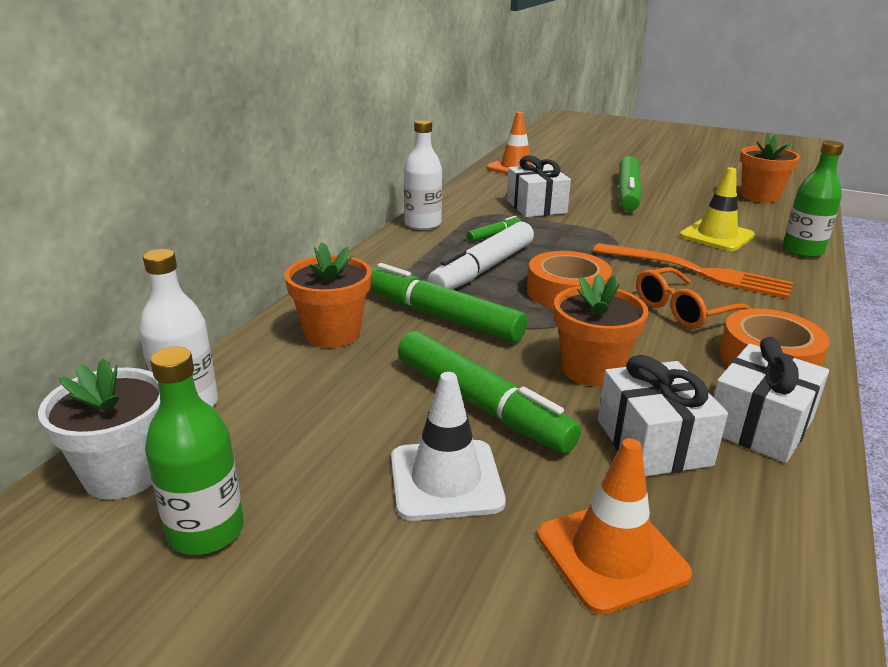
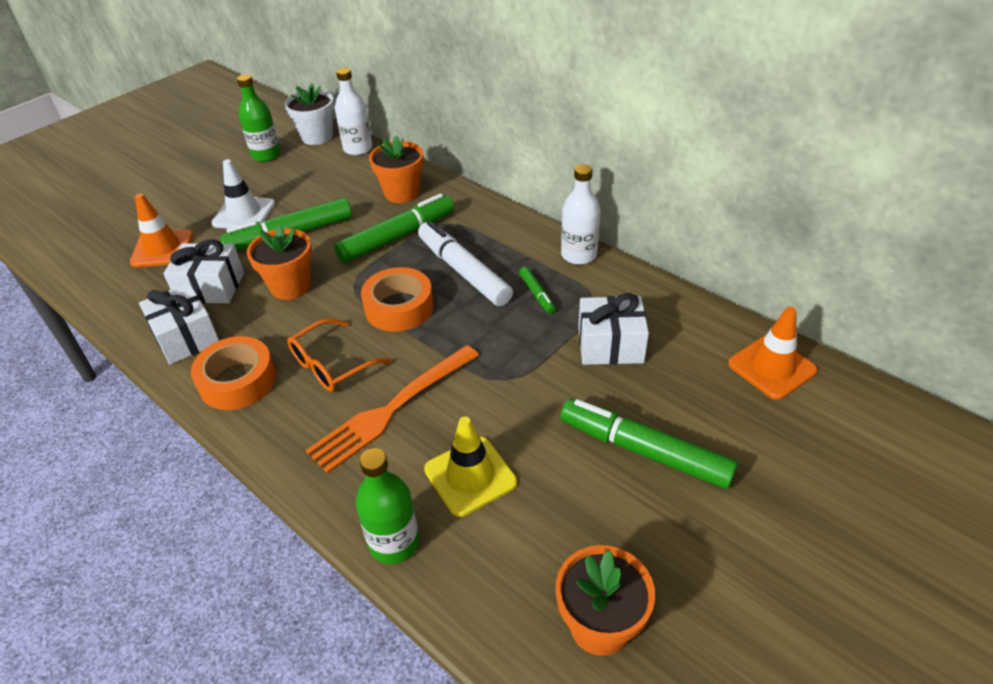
camera: 110 degrees right, 15 degrees up
orange glasses [636,267,752,329] -> orange glasses turned 120 degrees counterclockwise [287,318,391,392]

